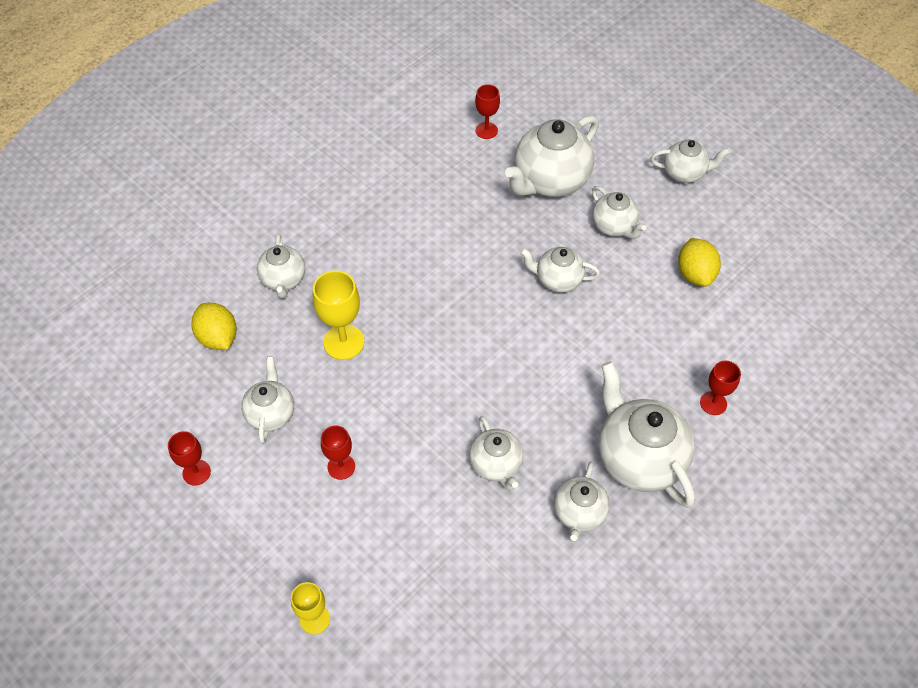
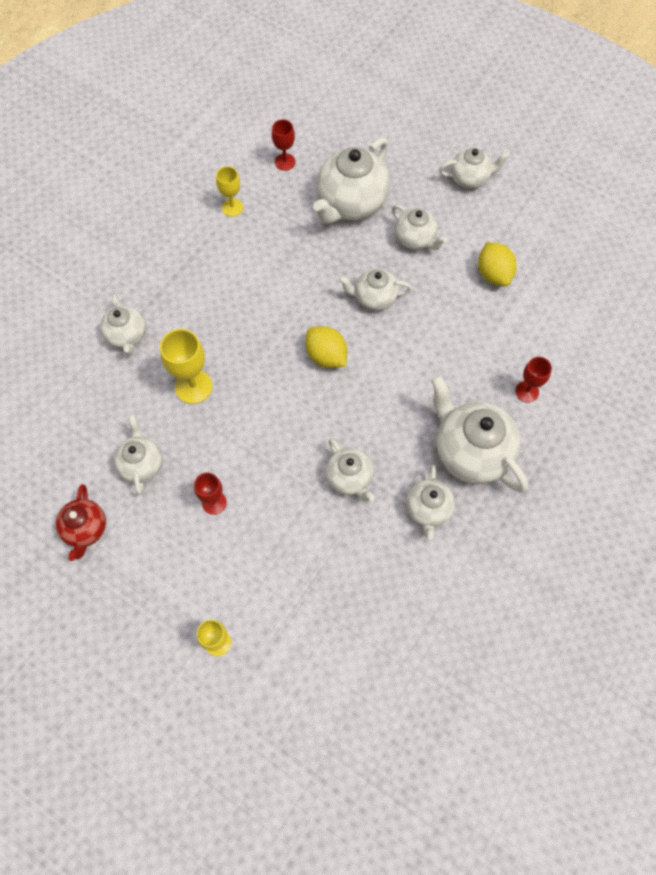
camera: 10 degrees left, 10 degrees up
red goblet [168,431,211,486] -> red teapot [56,484,106,561]
yellow lemon [191,303,237,350] -> yellow lemon moved to [305,326,347,368]
none -> yellow goblet [216,166,243,217]

